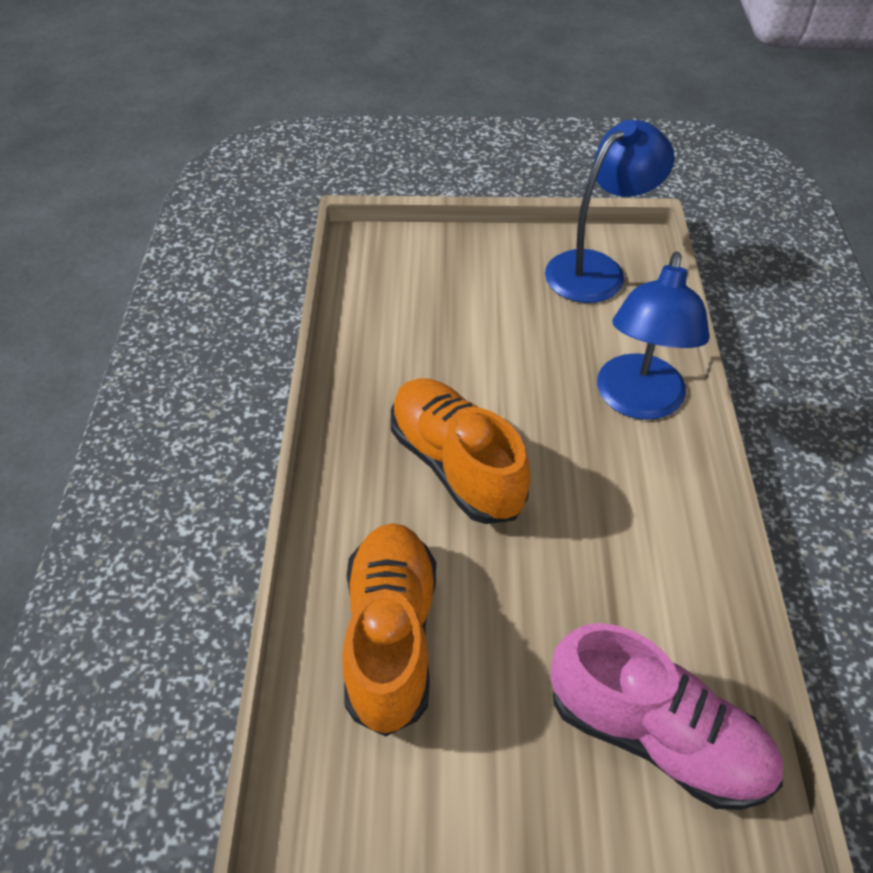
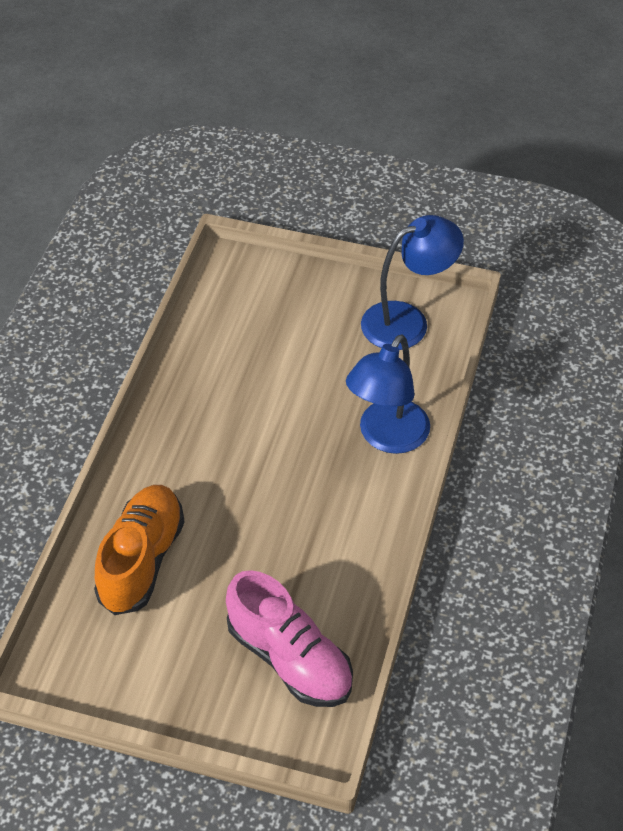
camera: 15 degrees right, 0 degrees up
orange shoe [391,378,531,524] -> none

